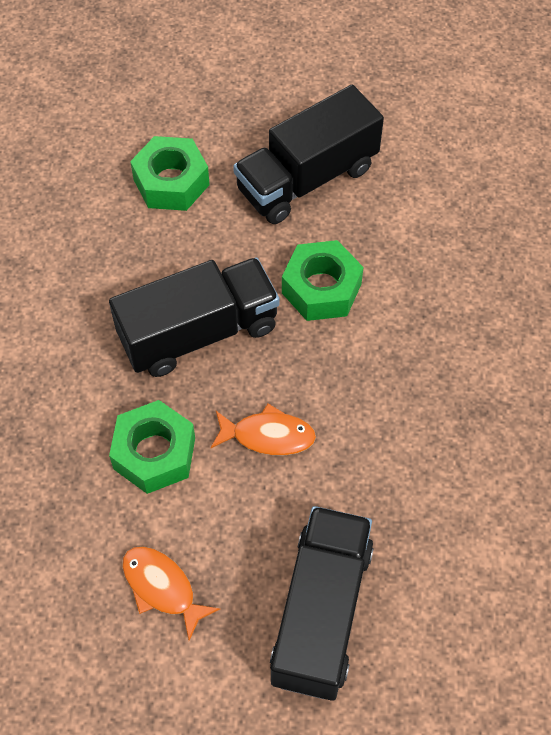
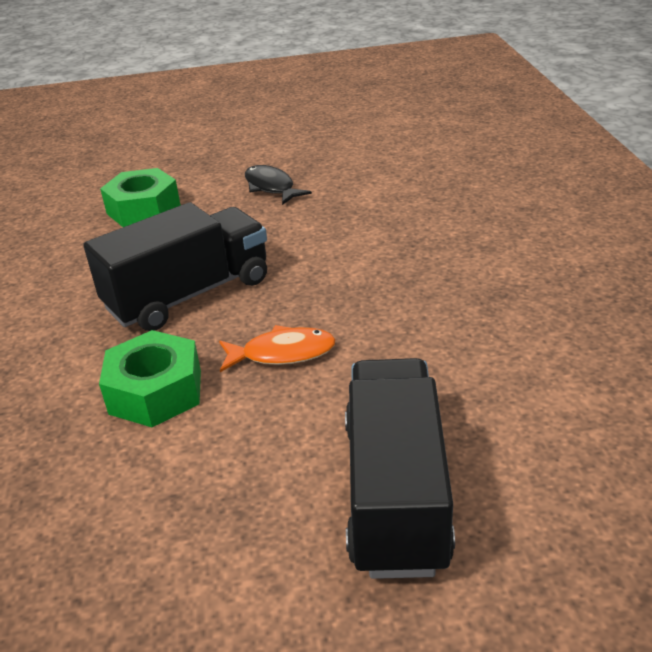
camera: 10 degrees left, 25 degrees down
orange fish [122,546,220,641] -> none
black truck [233,85,384,224] -> black fish [245,165,312,205]
green nut [282,240,364,321] -> none

